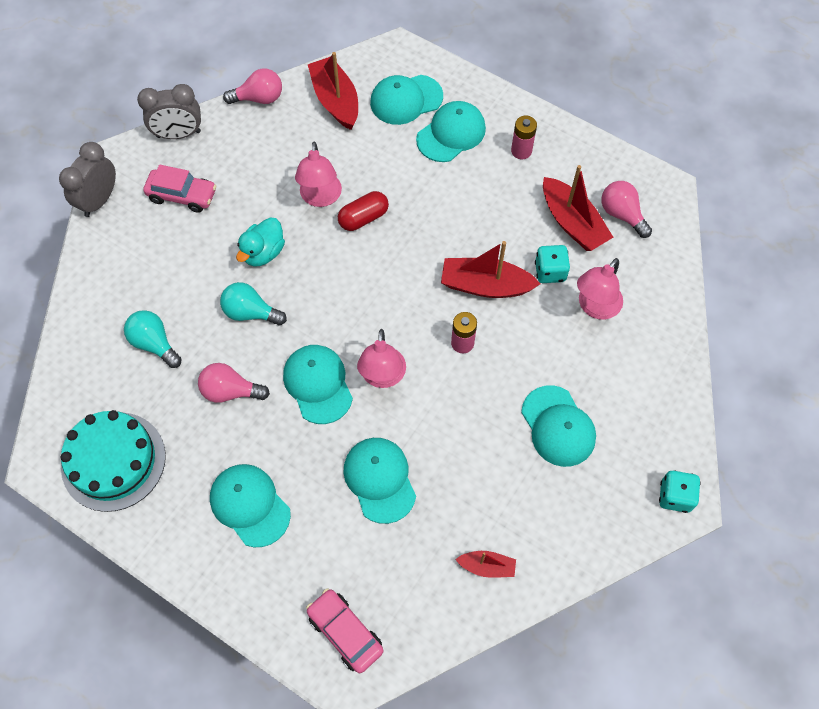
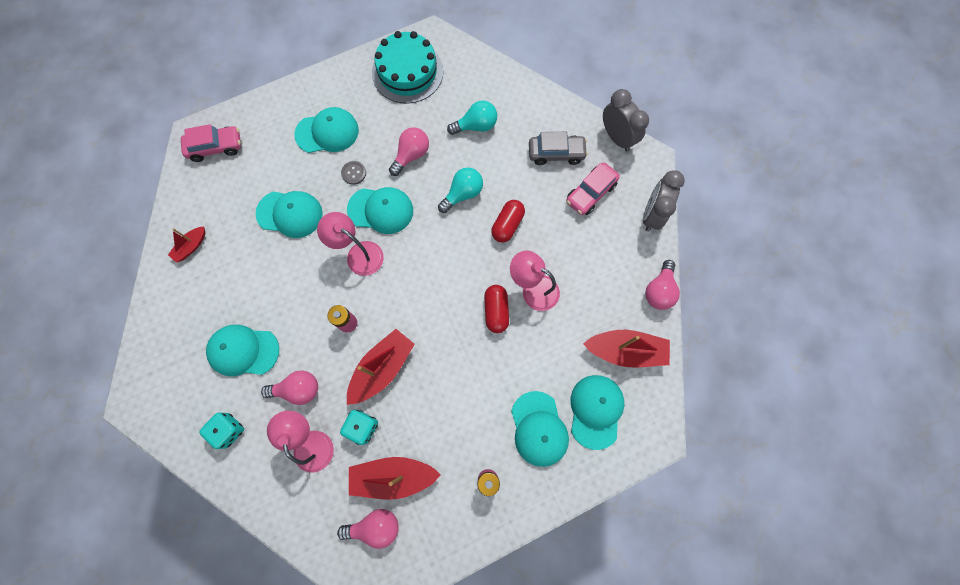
camera: 120 degrees right, 10 degrees up
turquoise duck [236,217,285,267] -> red capsule [491,200,525,243]
turquoise dice [659,470,701,513] -> turquoise dice moved to [199,412,244,449]
none -> pink light bulb [261,371,318,405]
none -> grey button [341,161,366,185]
none -> grey car [529,132,588,165]

